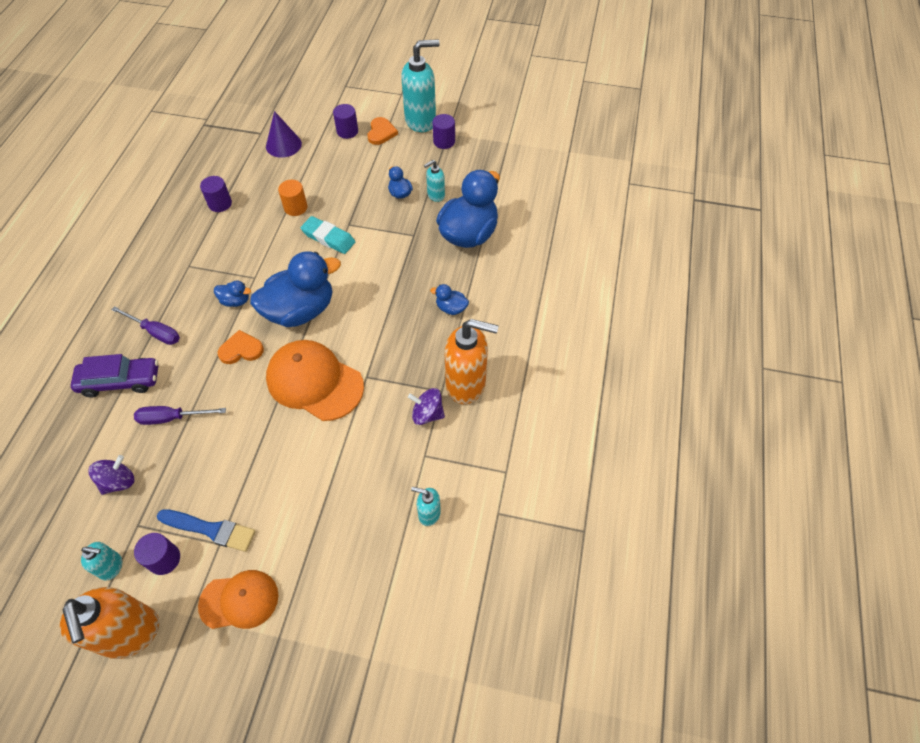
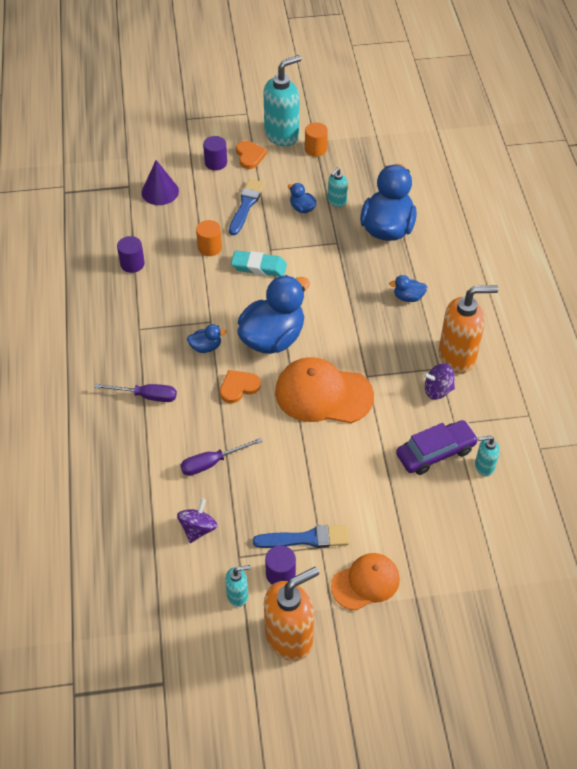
camera: 20 degrees left, 5 degrees down
orange soap dispenser [59,587,159,659] -> orange soap dispenser turned 75 degrees counterclockwise [264,567,319,661]
purple car [71,354,158,398] -> purple car moved to [396,420,478,475]
purple cylinder [433,114,455,149] -> orange cylinder [305,122,328,157]
none -> blue brush [229,179,265,235]

